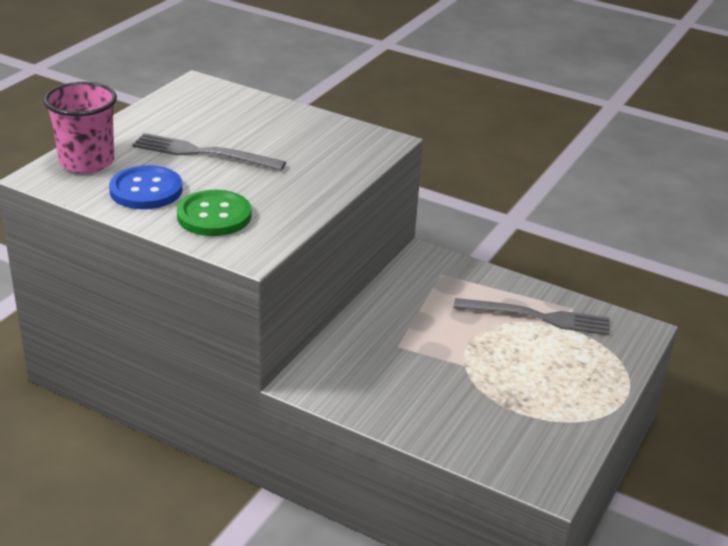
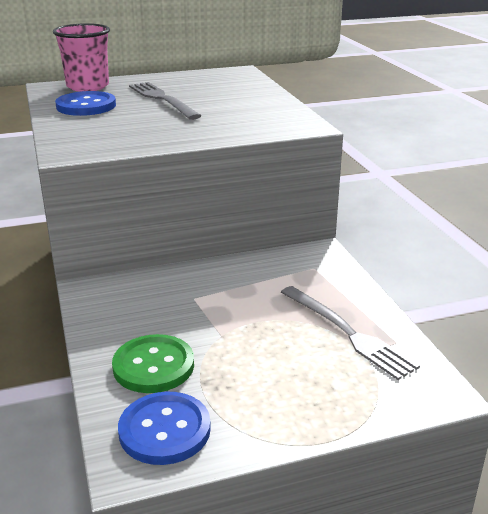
camera: 45 degrees right, 5 degrees down
green button [177,190,251,236] -> green button moved to [112,334,194,393]
none -> blue button [118,392,211,465]

